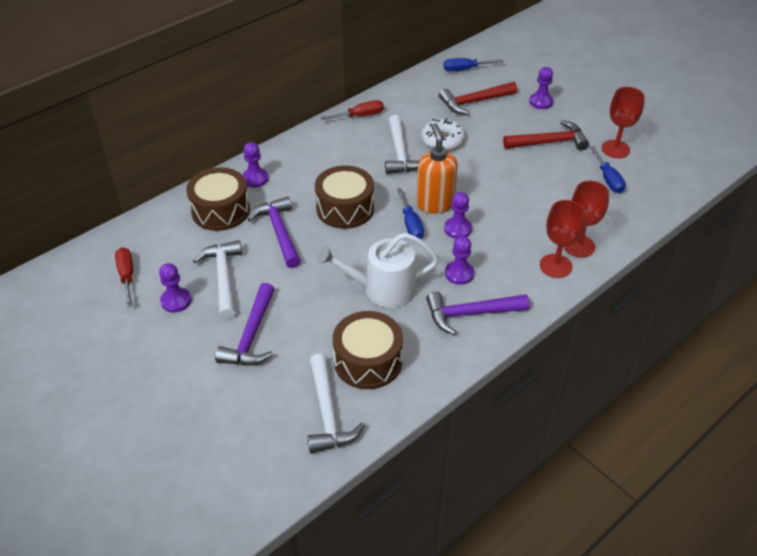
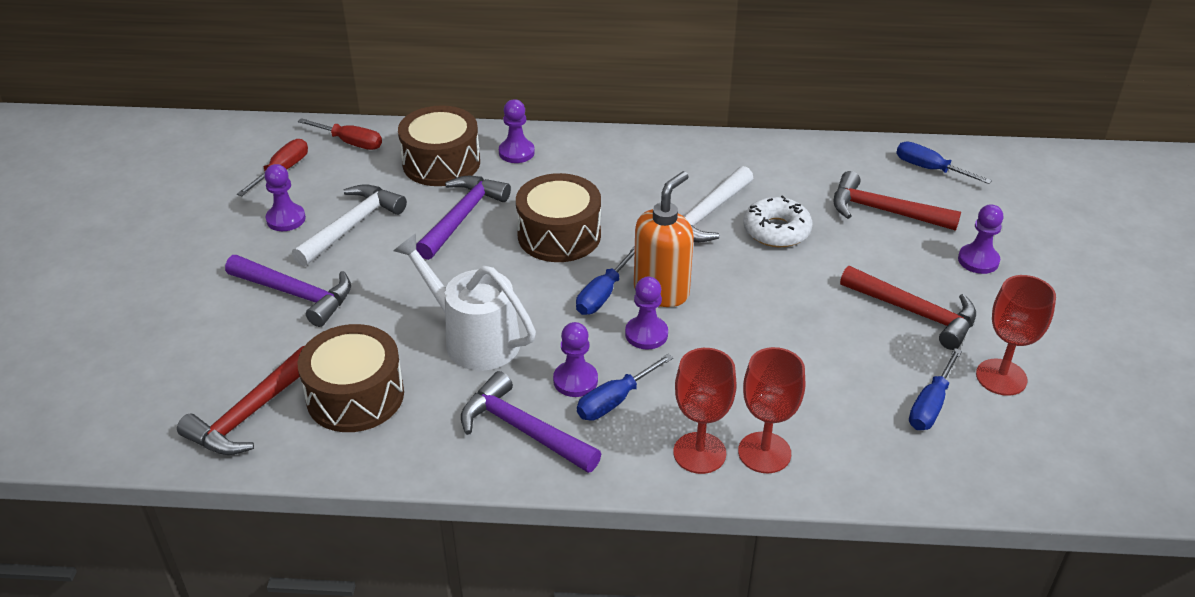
camera: 45 degrees right, 5 degrees down
purple hammer [215,283,275,365] -> purple hammer turned 120 degrees counterclockwise [225,255,351,327]
white hammer [308,354,365,453] -> red hammer [177,346,304,455]
red screwdriver [321,100,384,120] -> red screwdriver moved to [298,118,382,150]
none -> blue screwdriver [577,354,673,421]

